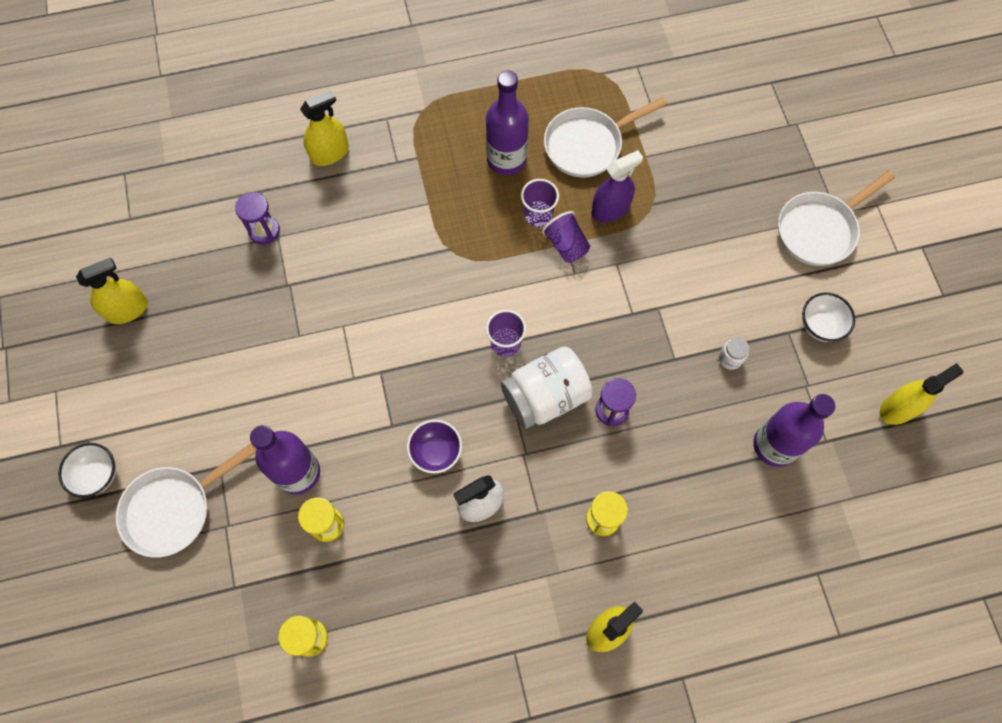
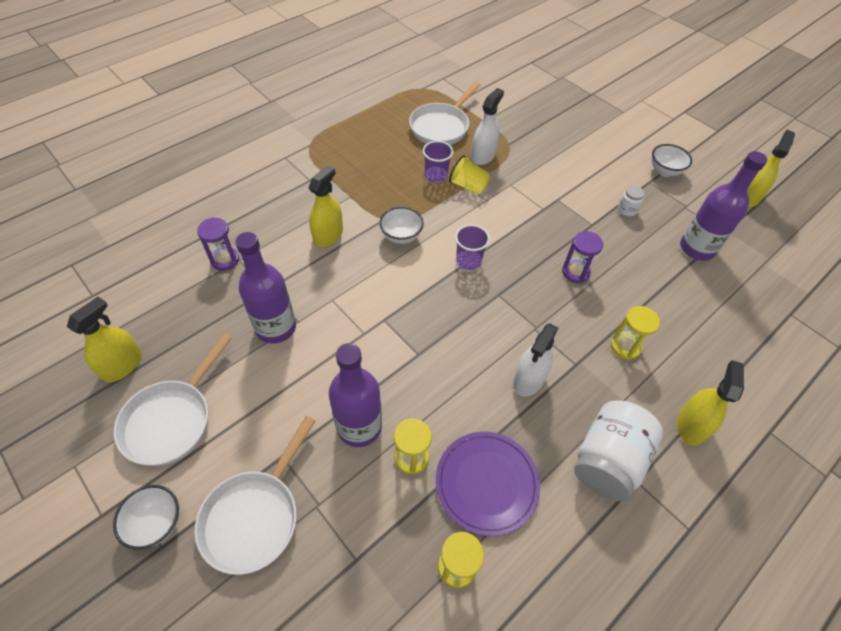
camera: 30 degrees left, 15 degrees down
yellow spray bottle [300,90,349,166] -> yellow spray bottle moved to [309,165,343,247]
purple bowl [407,420,462,474] -> none
purple bottle [486,70,529,175] -> purple bottle moved to [235,232,296,344]
white jar [501,346,593,429] -> white jar moved to [574,401,663,502]
purple cup [542,211,590,263] -> yellow cup [449,155,490,194]
purple spray bottle [592,150,643,223] -> white spray bottle [471,88,504,165]
white pan [778,171,895,266] -> white pan moved to [114,334,232,466]
none -> white bowl [379,207,424,244]
none -> purple plate [436,432,540,536]

